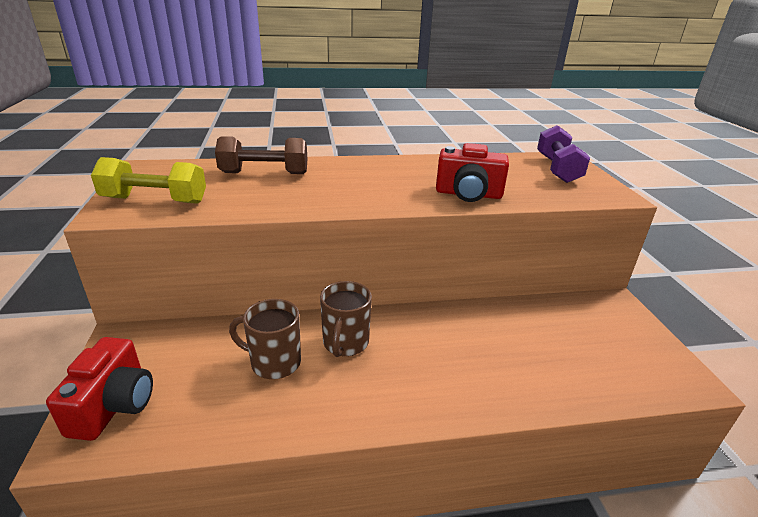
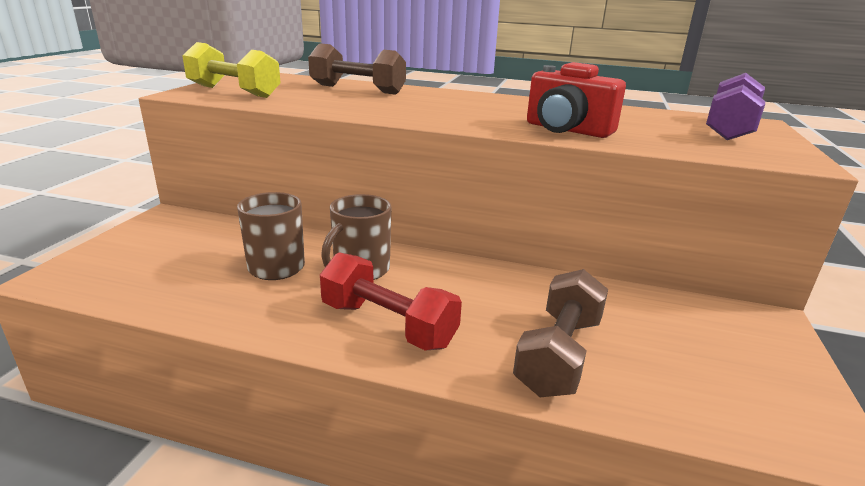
camera: 25 degrees right, 5 degrees down
red camera [46,337,153,441] -> none
none -> red dumbbell [320,252,462,351]
none -> brown dumbbell [513,269,608,397]

